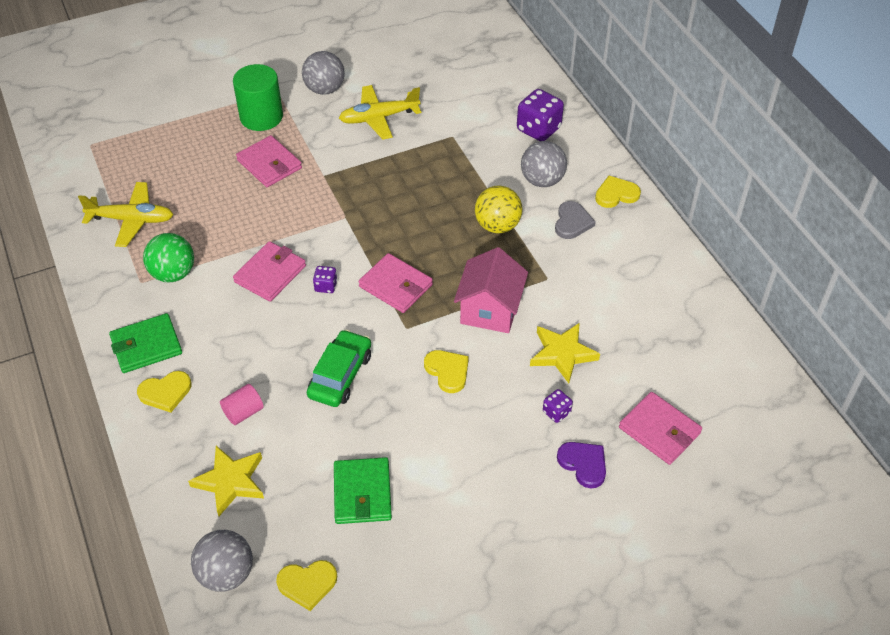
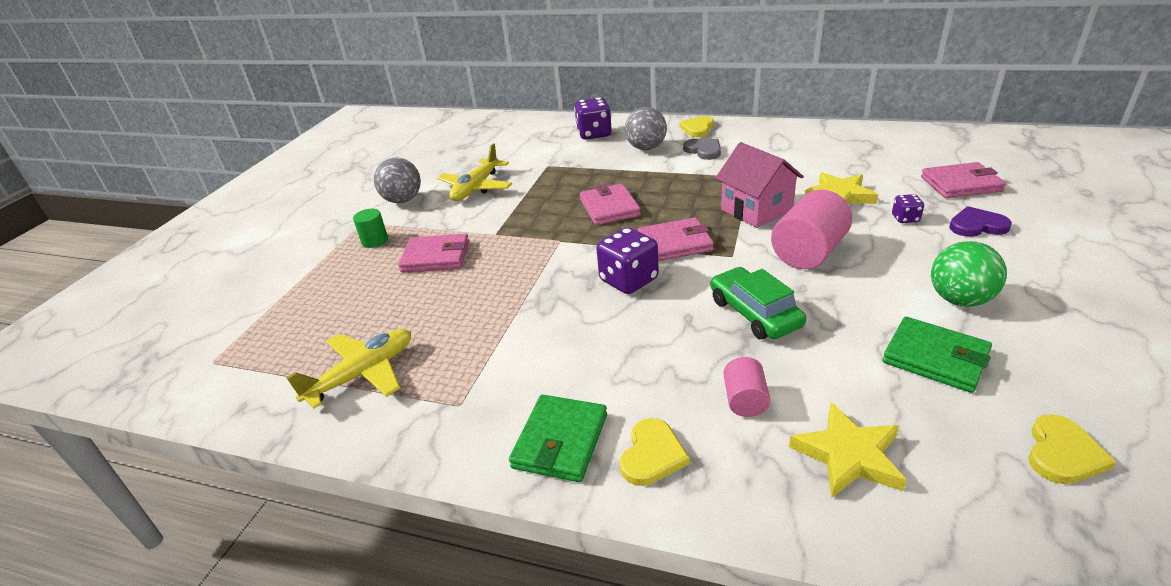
camera: 45 degrees left, 15 degrees down
green ball [143,233,194,282] -> green ball moved to [931,241,1007,307]
grey ball [191,530,253,592] -> none
green cylinder [233,64,283,131] -> green cylinder [353,209,388,248], size x0.54
pink wallet [233,241,306,302] -> pink wallet moved to [580,183,641,225]
purple dice [313,266,337,293] -> purple dice [596,227,659,294], size x1.95
yellow heart [424,350,469,393] -> pink cylinder [771,190,852,269]
yellow ball [475,185,522,234] -> none

